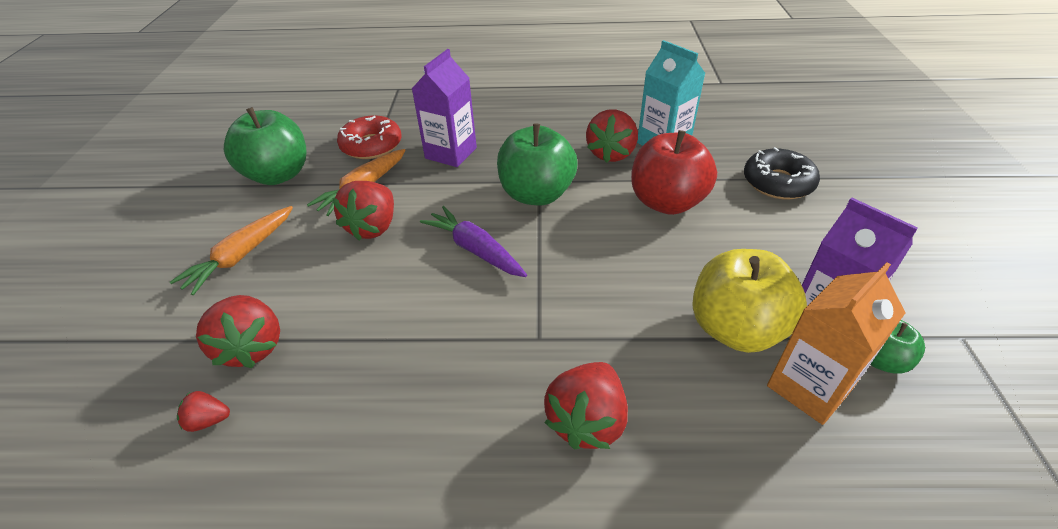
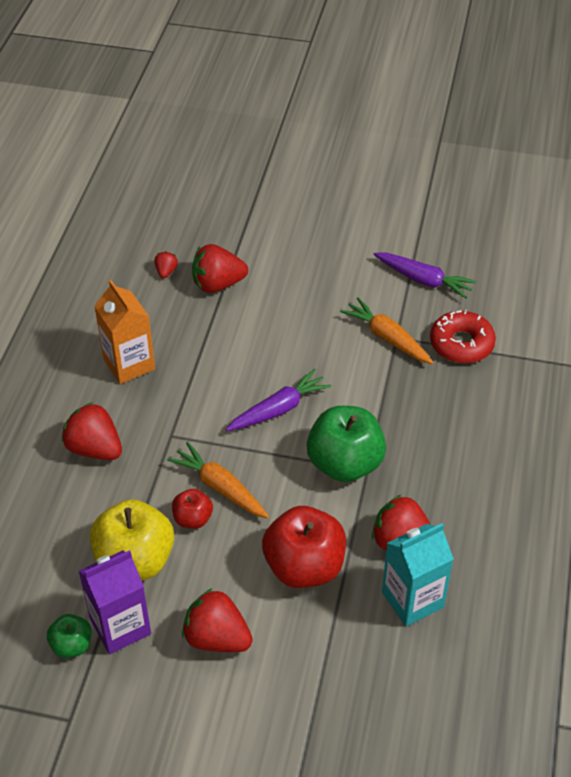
camera: 100 degrees right, 5 degrees up
orange carrot [170,206,293,295] -> orange carrot moved to [167,442,269,518]
green apple [224,107,306,185] -> purple carrot [373,253,477,299]
red strawberry [332,181,394,241] -> red strawberry moved to [182,588,253,652]
purple carton [412,49,477,167] -> none
black donut [744,147,820,200] -> none
orange carton [767,262,906,425] -> orange carton moved to [94,280,155,384]
none -> red apple [172,489,213,529]

